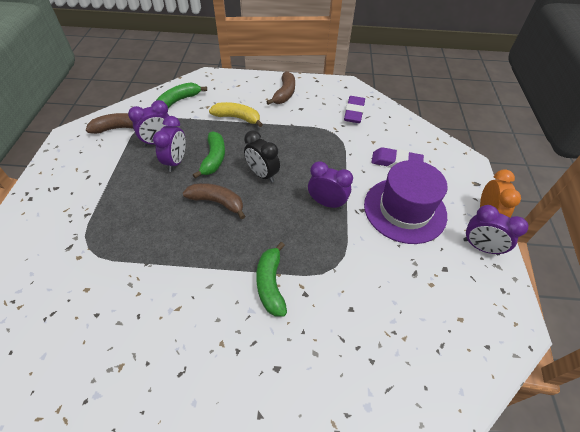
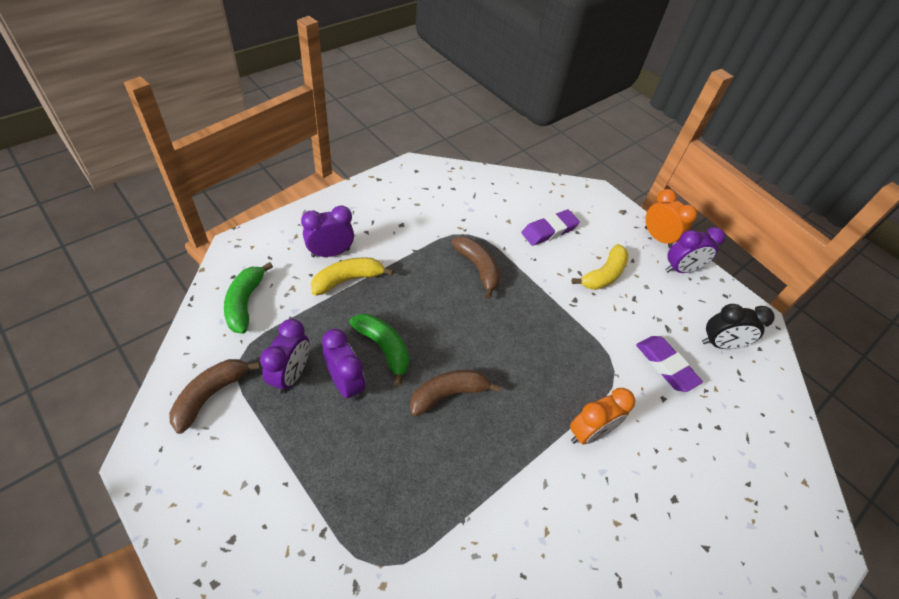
camera: 50 degrees left, 0 degrees up
black clock [244,130,280,183] -> black clock moved to [702,304,775,349]
green banana [256,242,287,317] -> orange clock [570,388,635,444]
brown banana [266,71,295,105] -> brown banana moved to [452,237,501,299]
purple clock [308,161,353,209] -> purple clock moved to [301,205,354,257]
purple eraser [344,96,365,123] -> purple eraser moved to [636,336,703,392]
purple hat [364,160,447,244] -> yellow banana [571,244,629,290]

